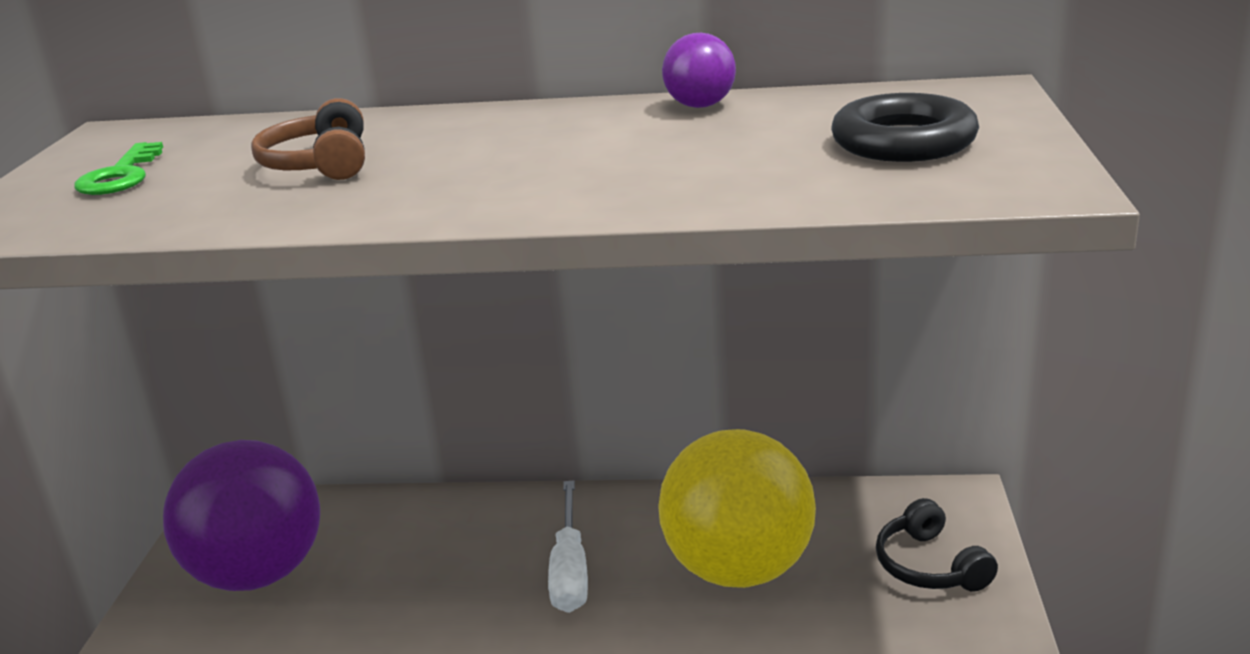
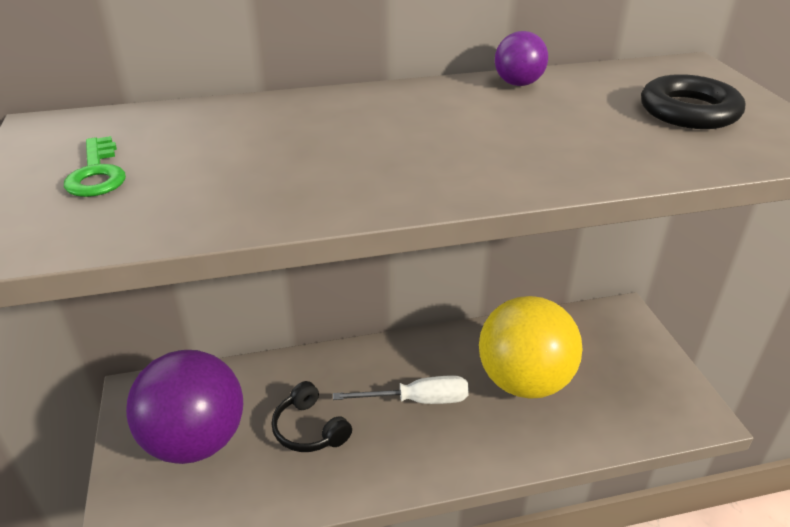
camera: 20 degrees left, 10 degrees up
brown headphones [251,98,365,180] -> none
white screwdriver [548,480,588,613] -> white screwdriver turned 75 degrees counterclockwise [333,375,469,404]
black headphones [876,498,998,592] -> black headphones moved to [271,381,352,452]

